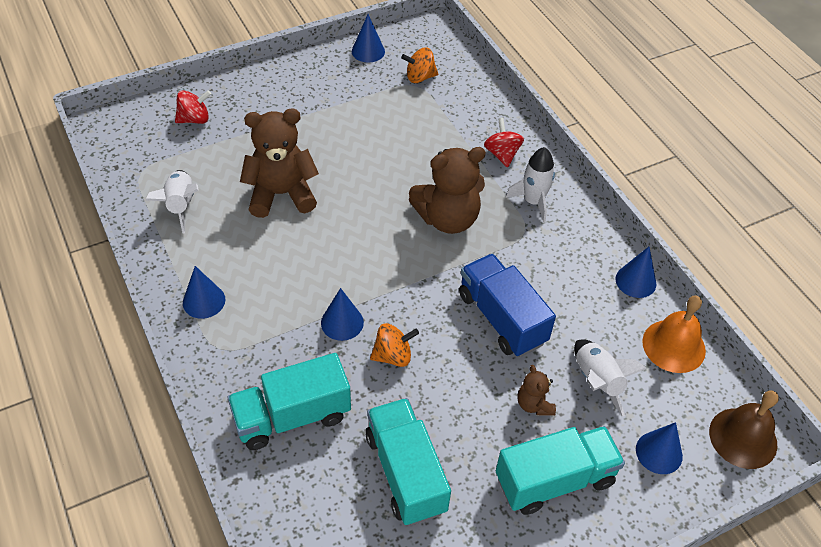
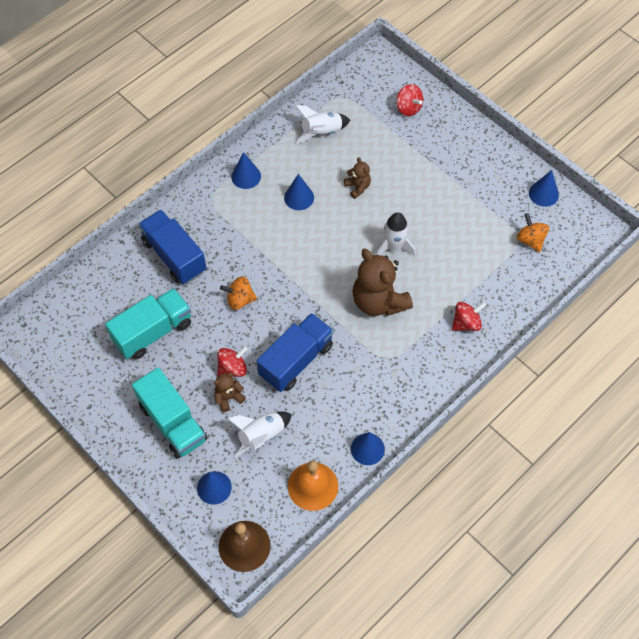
camera: 75 degrees right, 10 degrees up
turquoise truck [228,353,351,450] -> blue truck [138,210,206,284]
brown teddy bear [240,109,319,218] -> brown teddy bear [344,157,371,199], size x0.48
blue cone [321,288,364,341] -> blue cone moved to [284,174,314,210]
orange spinning top [370,323,419,367] -> orange spinning top turned 120 degrees clockwise [220,276,257,310]
white rocket [506,147,555,223] -> white rocket moved to [376,212,415,256]
none -> red spinning top [217,346,248,377]

